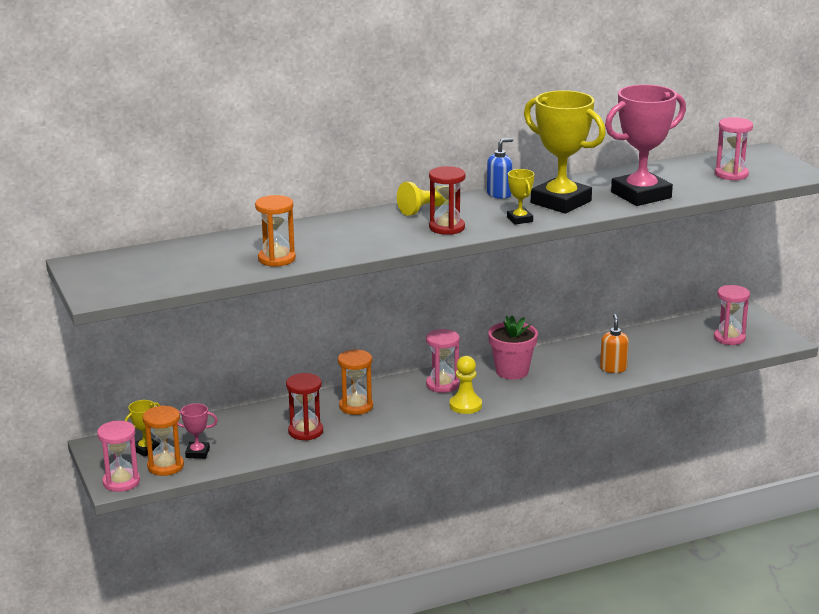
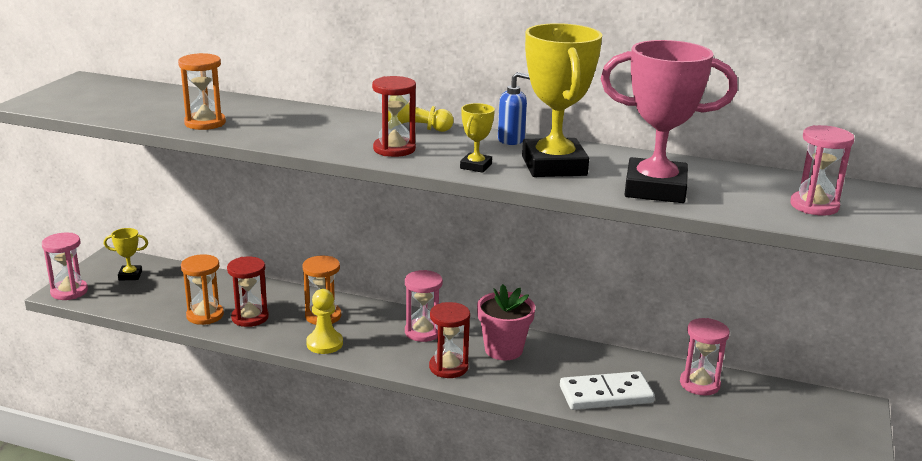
camera: 40 degrees right, 0 degrees up
orange hourglass [143,406,184,476] -> orange hourglass moved to [181,254,224,325]
pink trophy [177,403,218,459] -> none
yellow pawn [450,356,482,414] -> yellow pawn moved to [306,289,343,354]
orange soap dispenser [600,314,629,373] -> white domino [560,371,655,410]
pink hourglass [714,285,750,345] -> pink hourglass moved to [680,318,730,396]
none -> red hourglass [429,302,470,378]

